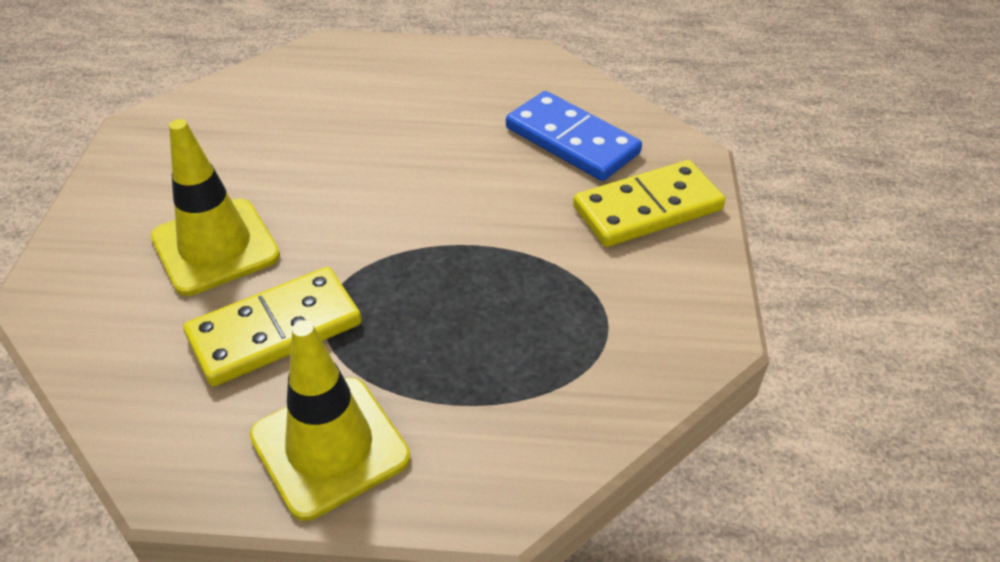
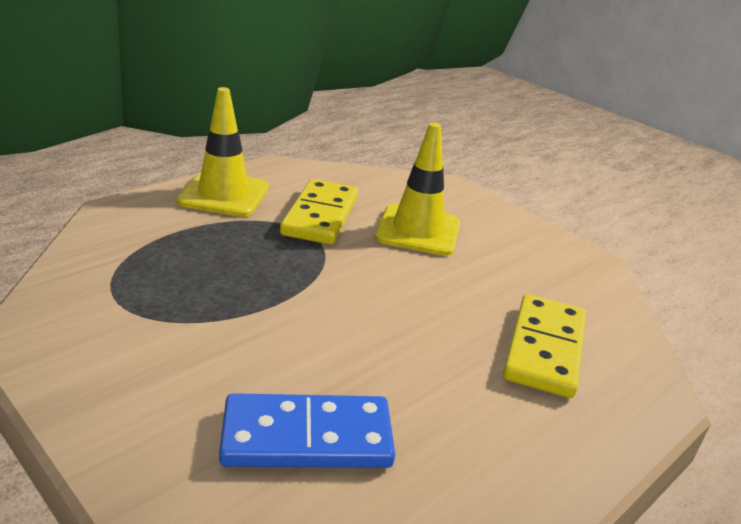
camera: 130 degrees right, 15 degrees down
yellow domino [573,160,726,247] -> yellow domino moved to [503,294,586,398]

